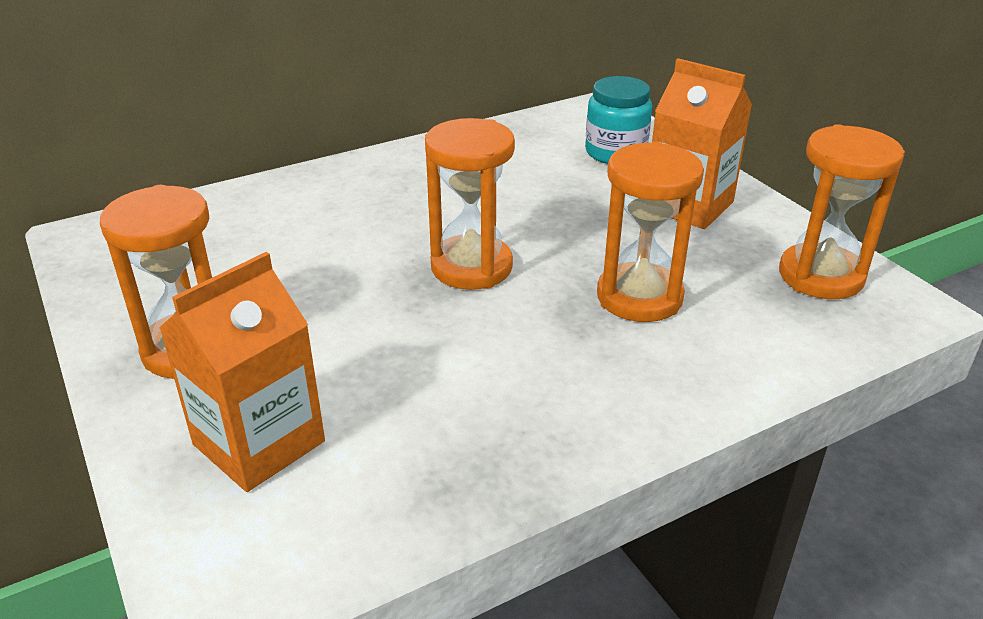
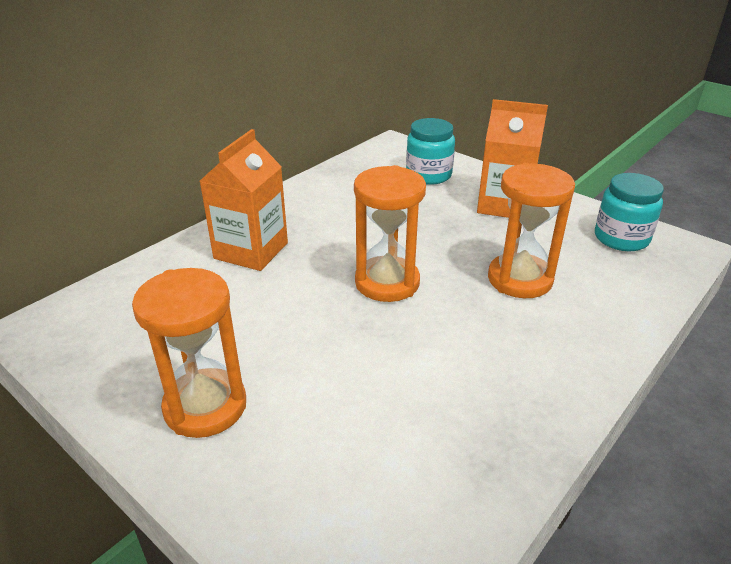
camera: 20 degrees left, 0 degrees up
orange carton [159,252,325,492] -> orange carton moved to [200,129,288,271]
orange hourglass [779,124,905,299] -> turquoise jar [595,173,664,251]

